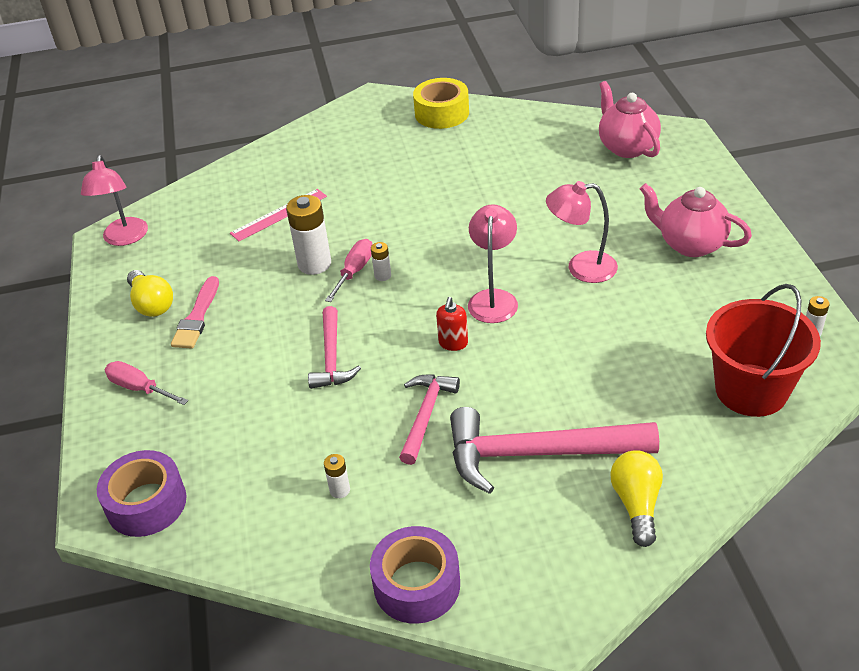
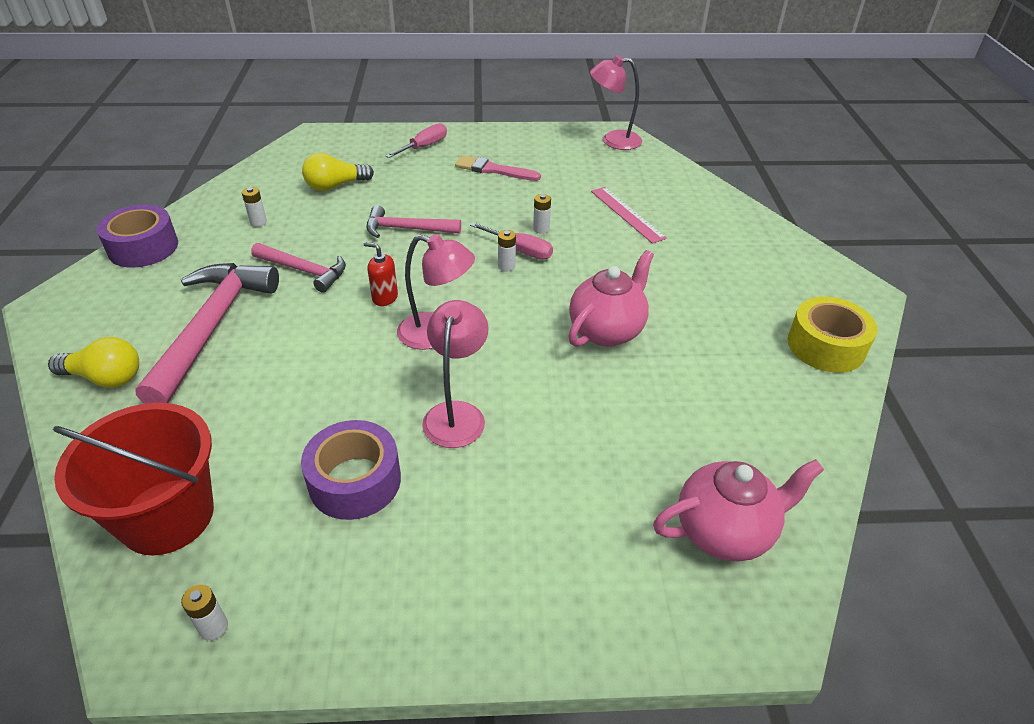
camera: 95 degrees right, 0 degrees up
purple tape [97,450,186,537] -> purple tape moved to [301,420,401,520]
yellow light bulb [127,270,173,317] -> yellow light bulb moved to [302,153,374,191]
white battery [286,195,331,275] -> white battery [533,194,551,234], size x0.49
pink teapot [640,183,752,257] -> pink teapot moved to [568,250,654,347]

